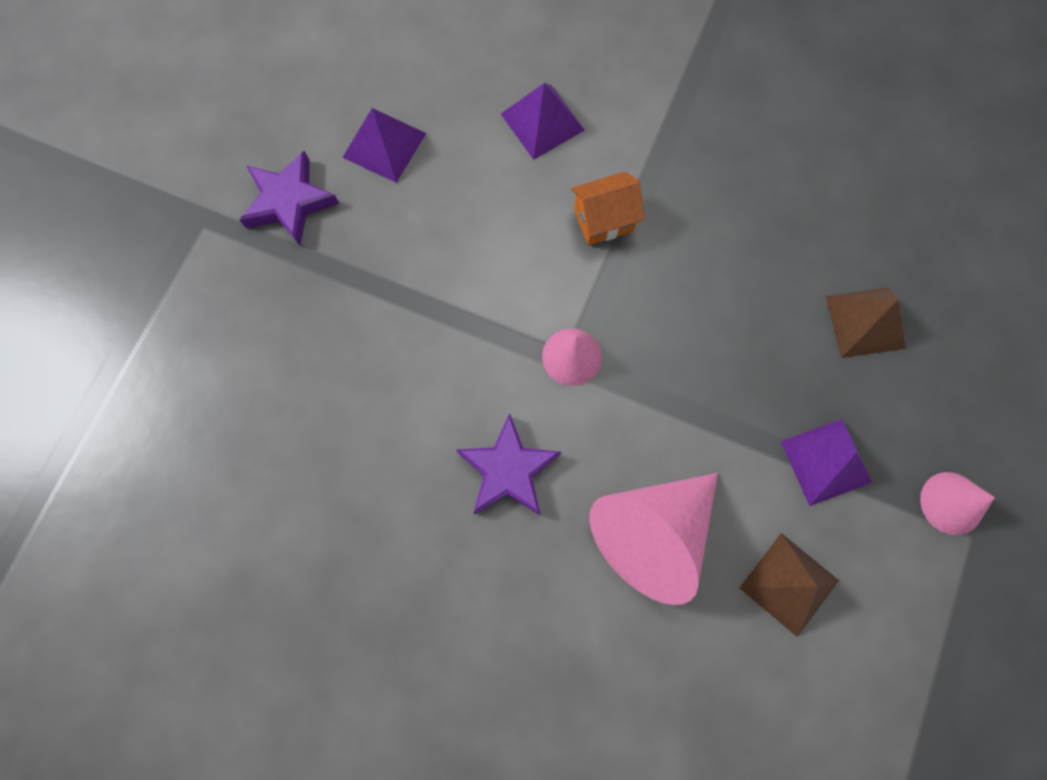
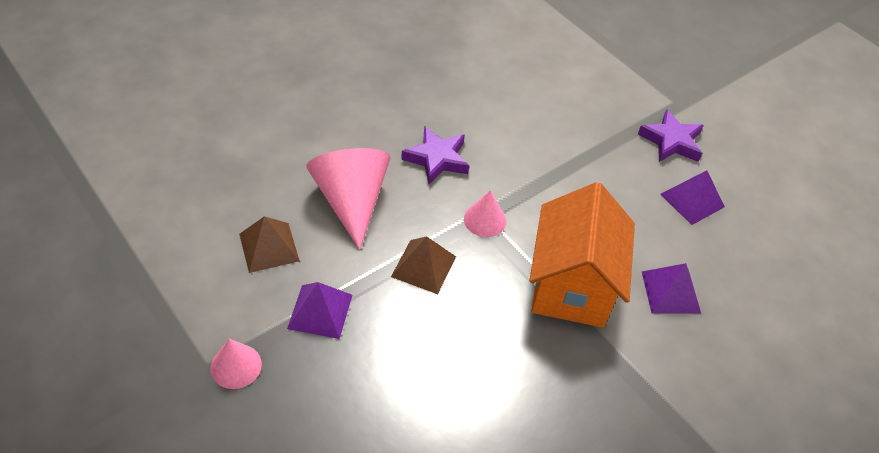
camera: 115 degrees right, 25 degrees down
orange house [571,172,645,246] -> orange house [529,182,635,328], size x2.15
brown pyramid [825,287,906,358] -> brown pyramid moved to [391,236,456,294]

